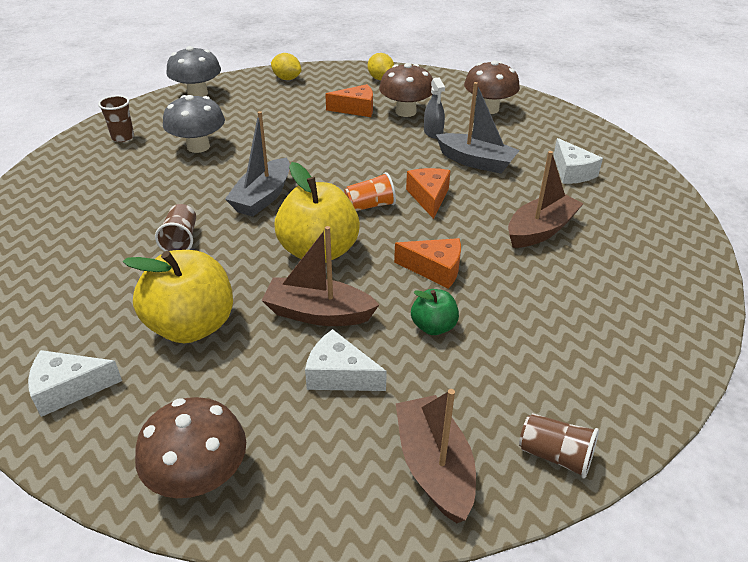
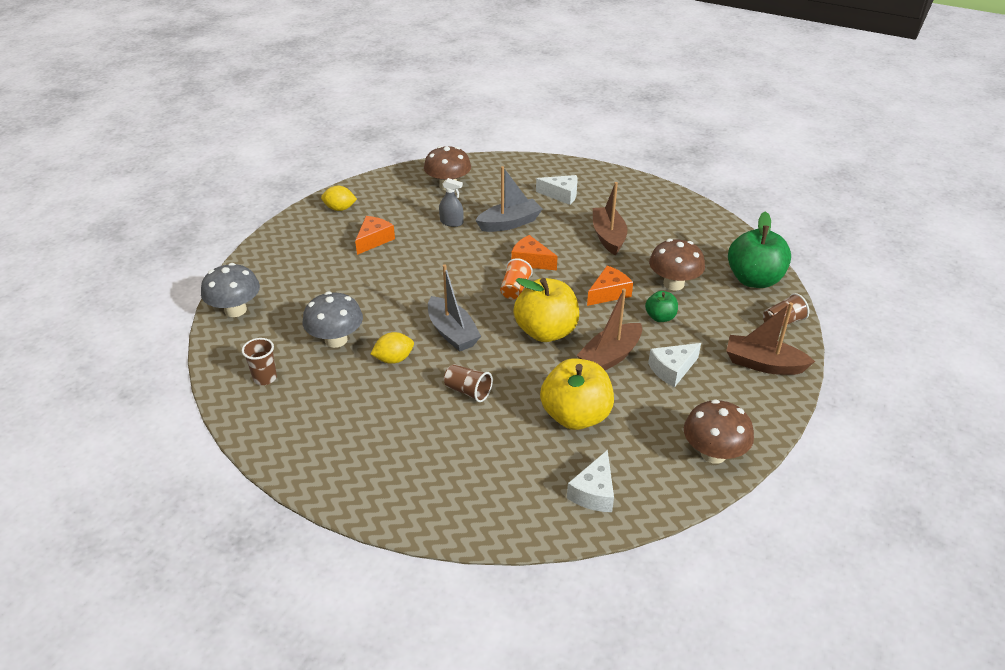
camera: 55 degrees left, 0 degrees up
yellow lemon [271,53,301,80] -> yellow lemon moved to [371,332,414,364]
brown mushroom [379,63,433,117] -> brown mushroom moved to [649,239,705,290]
none -> green apple [728,211,791,288]

